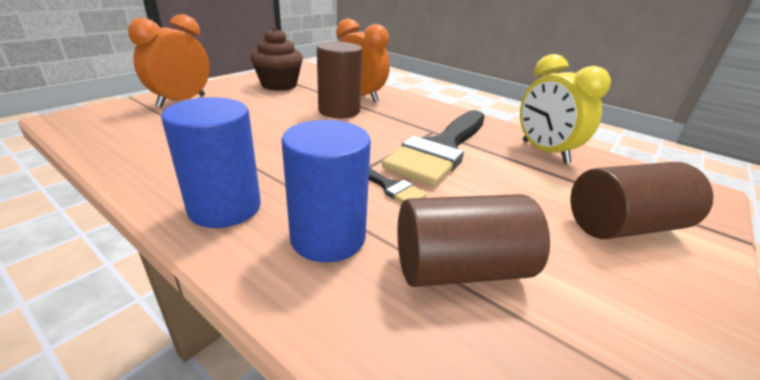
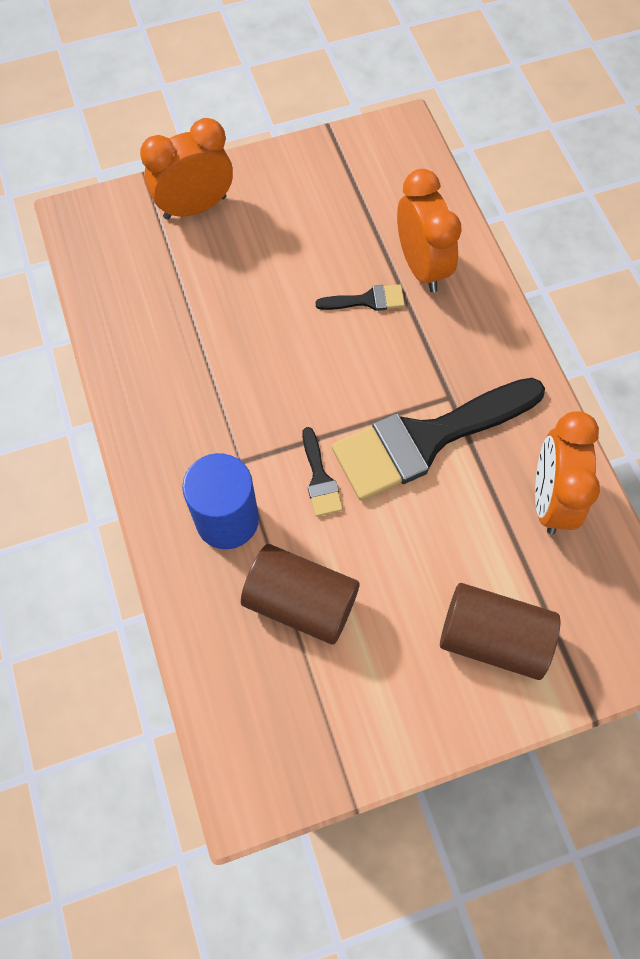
camera: 35 degrees right, 35 degrees up
blue cylinder [161,97,261,228] -> none
brown cupcake [250,27,303,91] -> none
brown cylinder [317,42,362,118] -> black brush [316,284,405,311]
yellow clock [520,54,611,164] -> orange clock [535,411,600,535]

